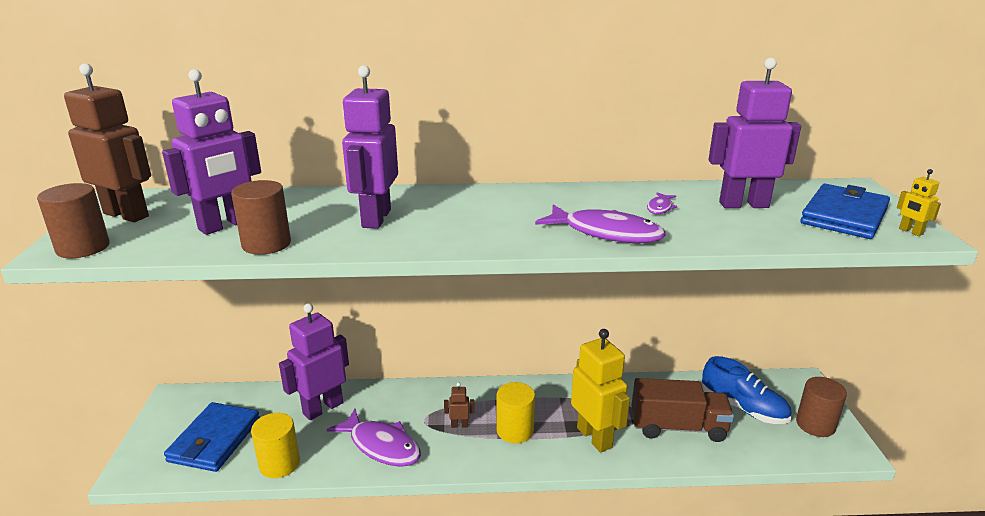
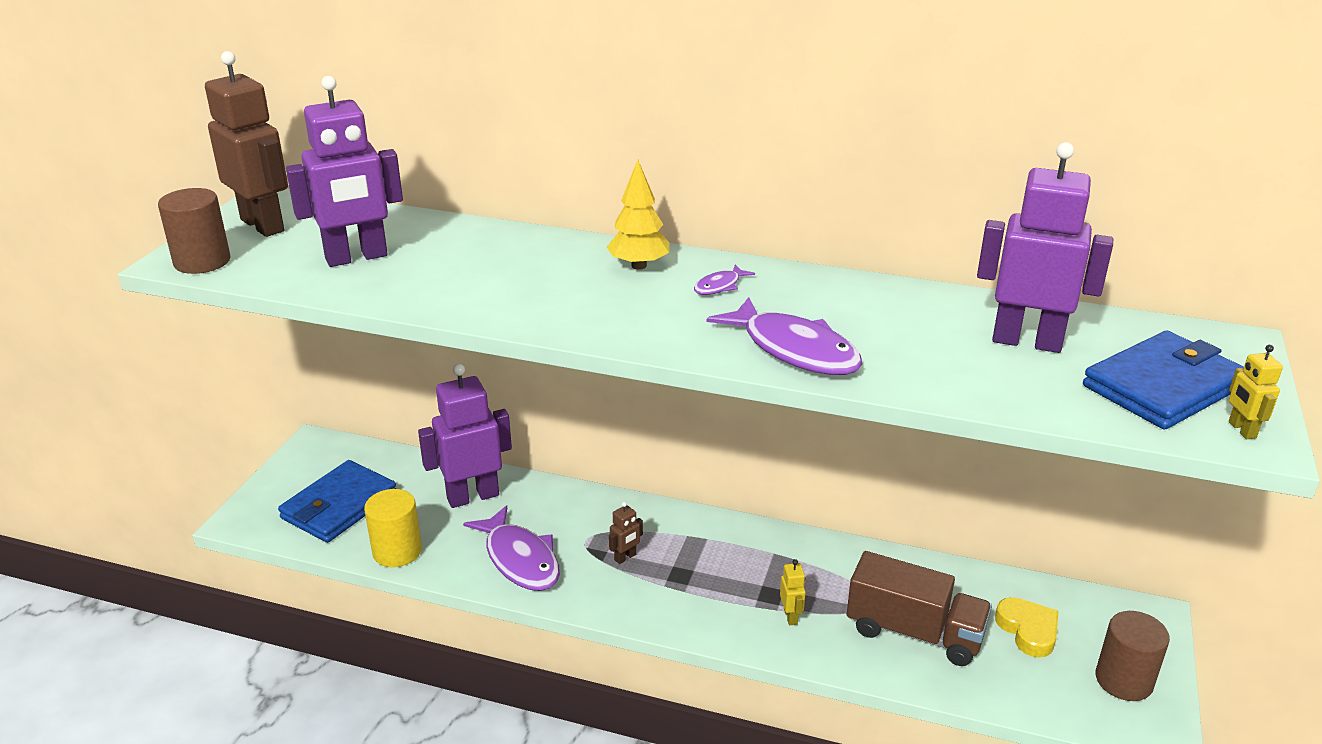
camera: 20 degrees right, 5 degrees up
brown cylinder [231,180,291,255] -> none
purple robot [342,65,398,229] -> none
brown robot [444,382,474,428] -> brown robot turned 120 degrees clockwise [609,502,643,564]
yellow cylinder [496,382,535,443] -> none
yellow robot [571,329,630,453] -> yellow robot [780,559,806,625], size x0.42
purple fish [647,192,678,214] -> purple fish moved to [694,264,755,295]
blue shoe [702,356,791,424] -> yellow heart [995,597,1058,658]
none -> yellow tree [607,160,670,270]

